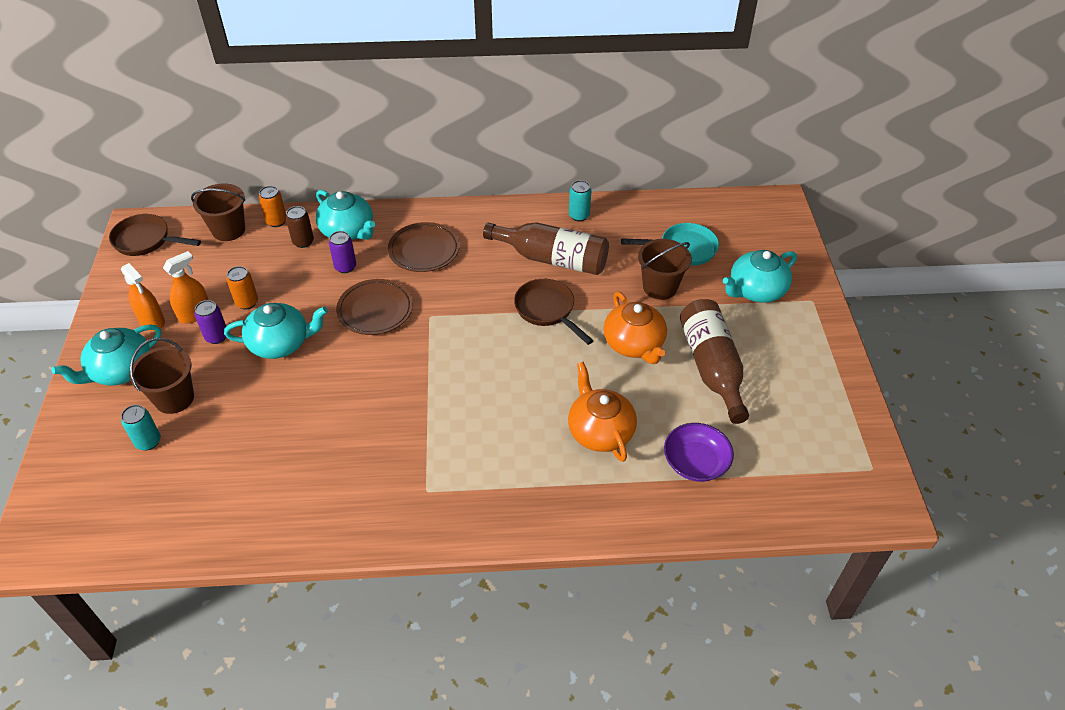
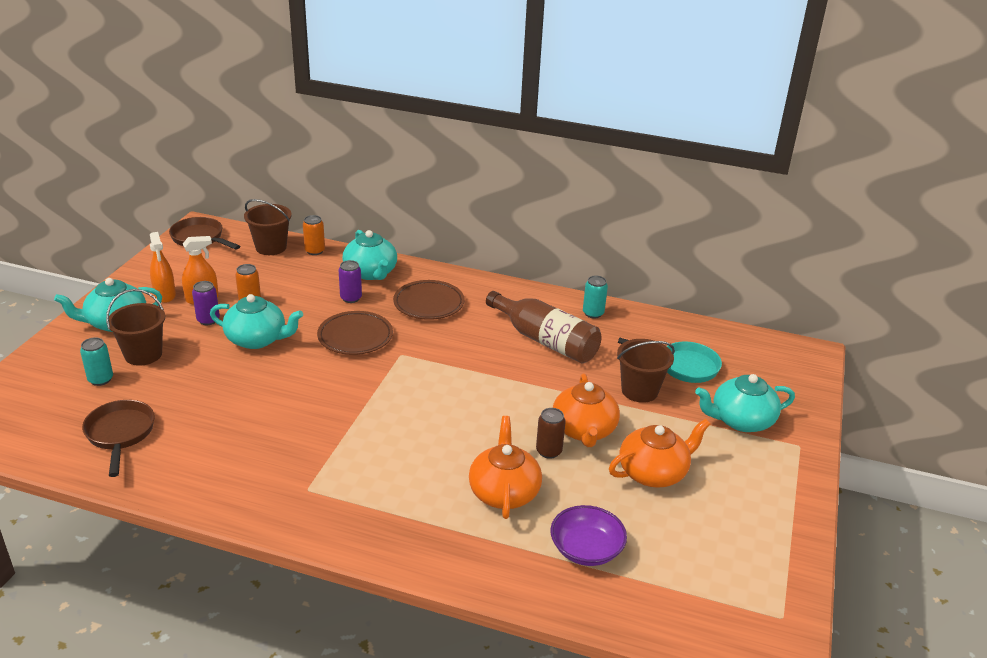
camera: 20 degrees right, 15 degrees down
brown can [286,206,314,248] -> brown can moved to [536,408,566,459]
brown pan [514,279,594,345] -> brown pan moved to [82,400,155,477]
brown bottle [680,299,749,424] -> orange teapot [609,419,710,488]

